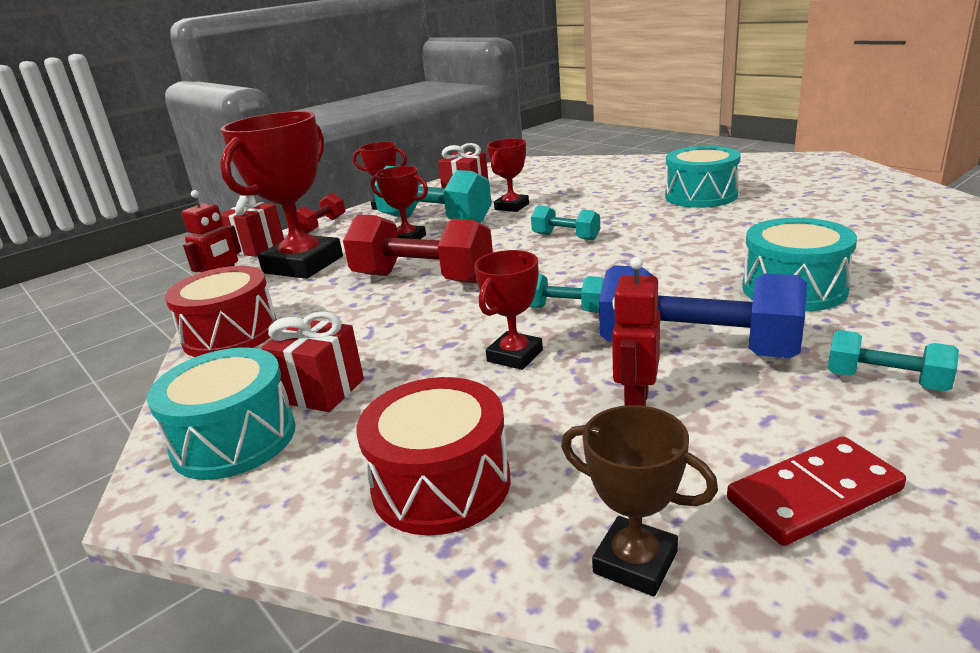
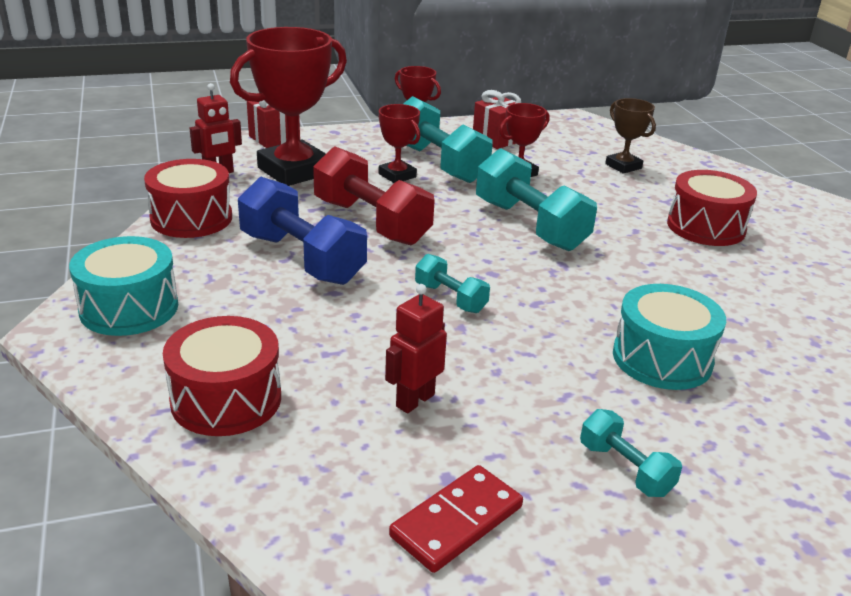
camera: 20 degrees right, 5 degrees up
red gift [261,311,364,412] -> none
red dumbbell [297,193,345,234] -> none
red trophy [474,250,543,370] -> none
turquoise dumbbell [531,205,600,240] -> turquoise dumbbell [476,148,597,251], size x1.95
brown trophy [561,405,718,596] -> brown trophy moved to [605,98,656,174]
blue dumbbell [599,265,807,358] -> blue dumbbell moved to [238,177,367,285]
turquoise drum [665,146,741,208] -> red drum [667,170,757,246]
red domino [727,436,906,546] -> red domino turned 45 degrees counterclockwise [389,465,523,573]

